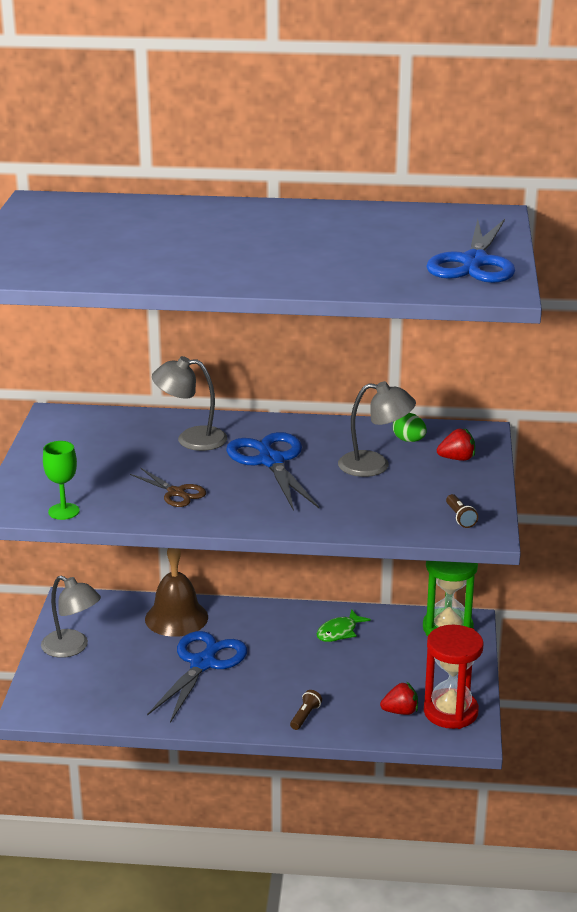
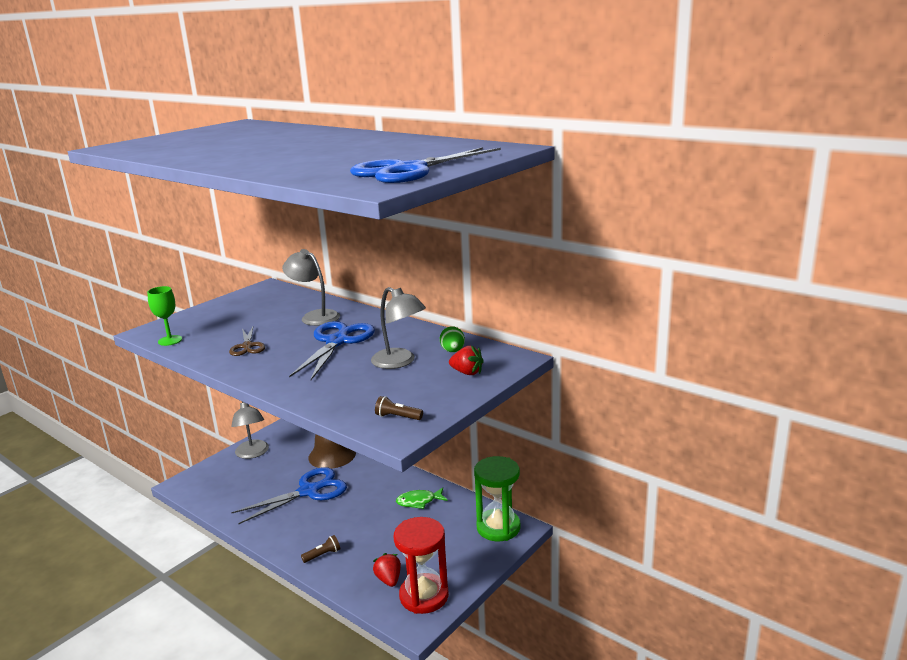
camera: 35 degrees right, 5 degrees down
red strawberry [380,681,418,715] -> red strawberry turned 135 degrees counterclockwise [373,553,401,587]
brown flashlight [446,494,478,528] -> brown flashlight turned 90 degrees clockwise [375,396,423,420]

